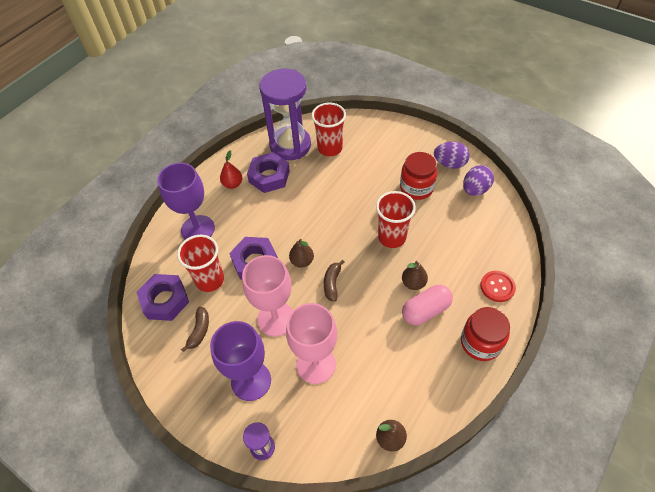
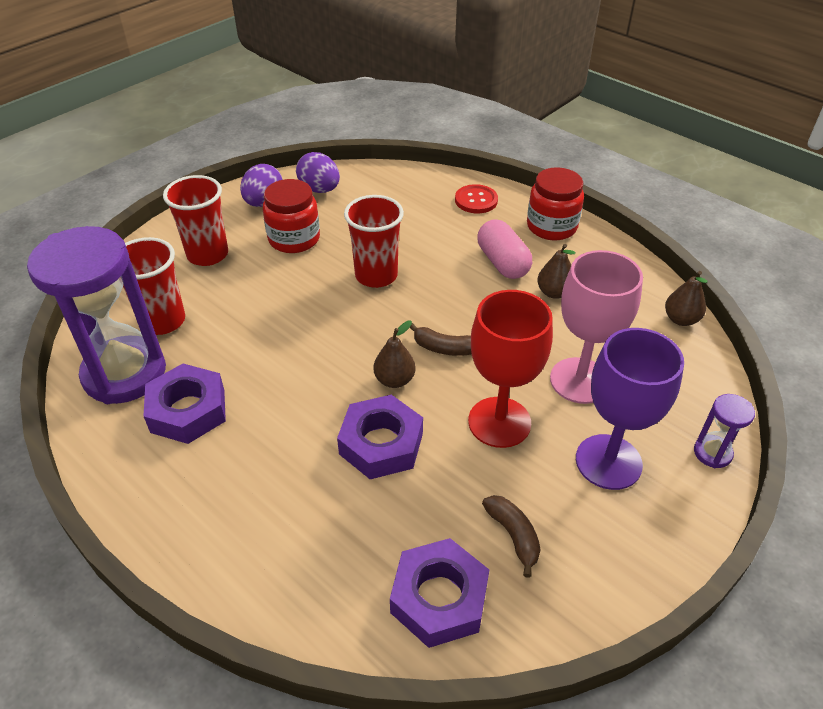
camera: 85 degrees left, 10 degrees down
purple goblet [157,163,215,240] -> none
red cup [177,235,224,292] -> red cup moved to [163,175,228,266]
brown banana [181,307,209,352] -> brown banana turned 45 degrees clockwise [482,495,541,578]
red pear [220,151,242,189] -> none
pink goblet [242,255,293,337] -> red goblet [468,290,553,448]
brown pear [402,261,428,290] -> brown pear moved to [537,244,576,299]

